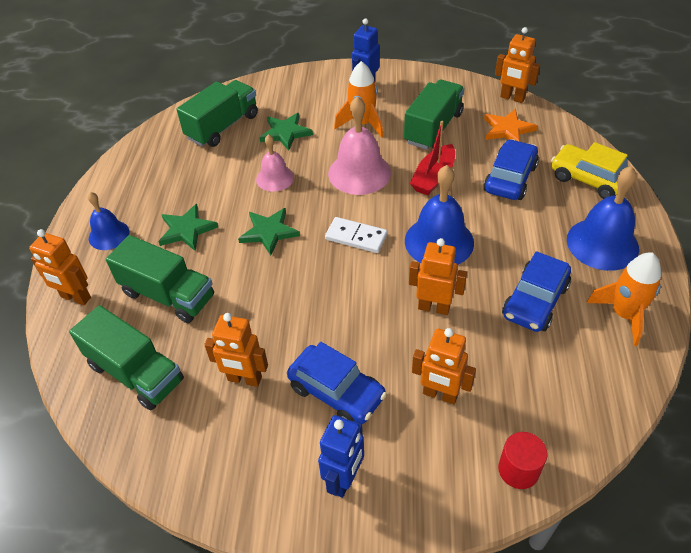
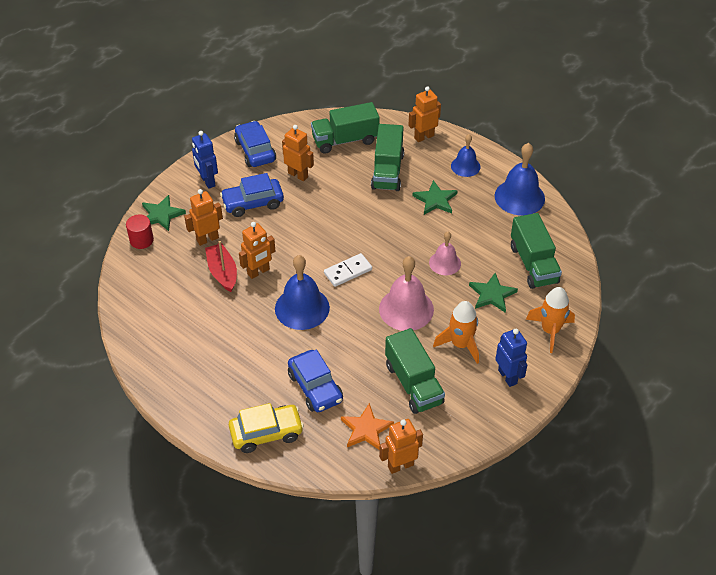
camera: 125 degrees right, 0 degrees up
green truck [106,235,214,323] -> green truck turned 60 degrees counterclockwise [371,124,404,191]
orange robot [204,313,268,387] -> orange robot turned 75 degrees clockwise [282,125,314,181]
green star [238,208,300,255] -> green star moved to [142,195,186,231]
red boat [410,121,455,195] -> red boat moved to [205,241,237,292]
blue car [502,251,571,332] -> blue car moved to [234,121,276,167]
blue bell [567,166,639,271] -> blue bell moved to [495,143,545,215]
orange rocket [586,252,661,346] -> orange rocket moved to [526,287,575,353]

